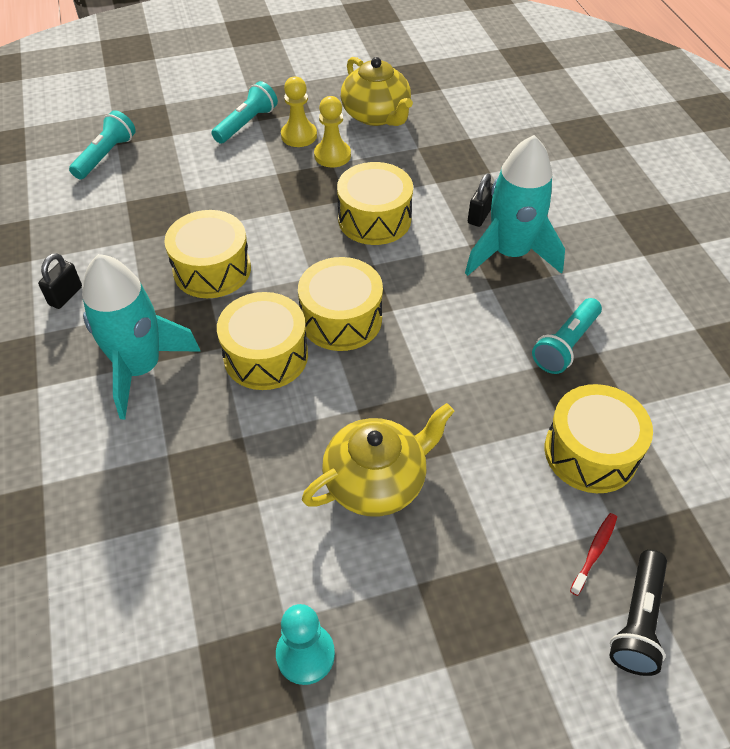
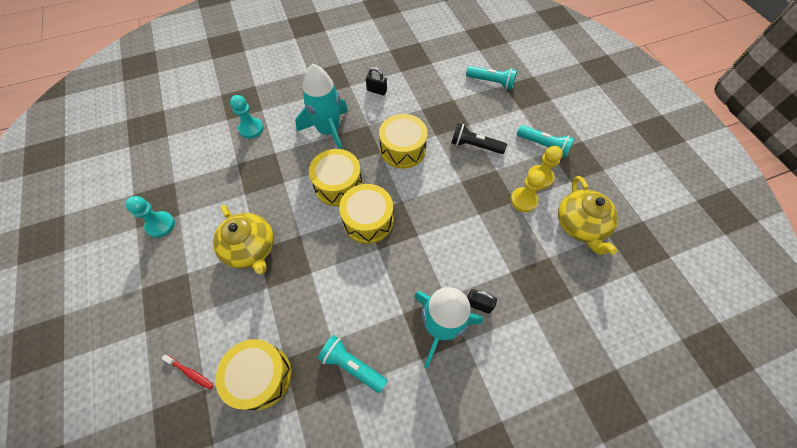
camera: 85 degrees right, 10 degrees up
yellow drum [337,162,413,245] -> none
yellow teapot [341,57,413,126] -> yellow teapot turned 60 degrees counterclockwise [558,176,618,255]
black flashlight [609,550,667,676] -> black flashlight moved to [451,123,507,154]
none -> turquoise pawn [230,95,263,139]

